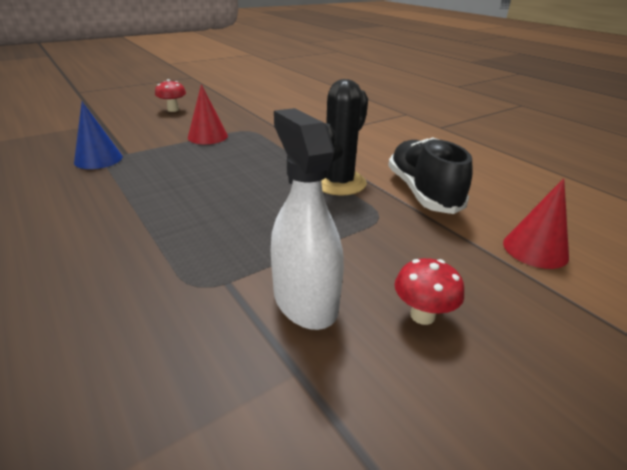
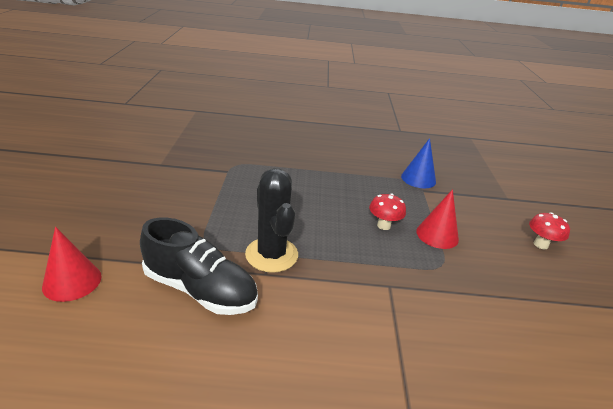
camera: 125 degrees right, 0 degrees up
white spray bottle [271,108,344,330] -> none
red mushroom [395,258,464,325] -> red mushroom moved to [369,193,406,230]

